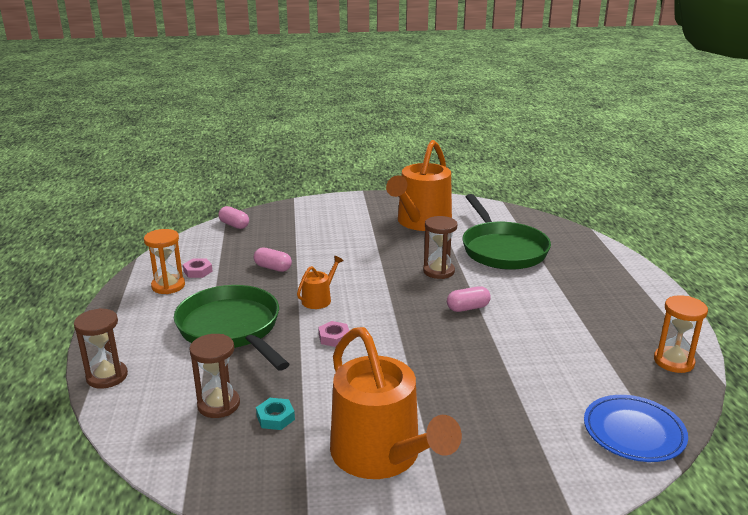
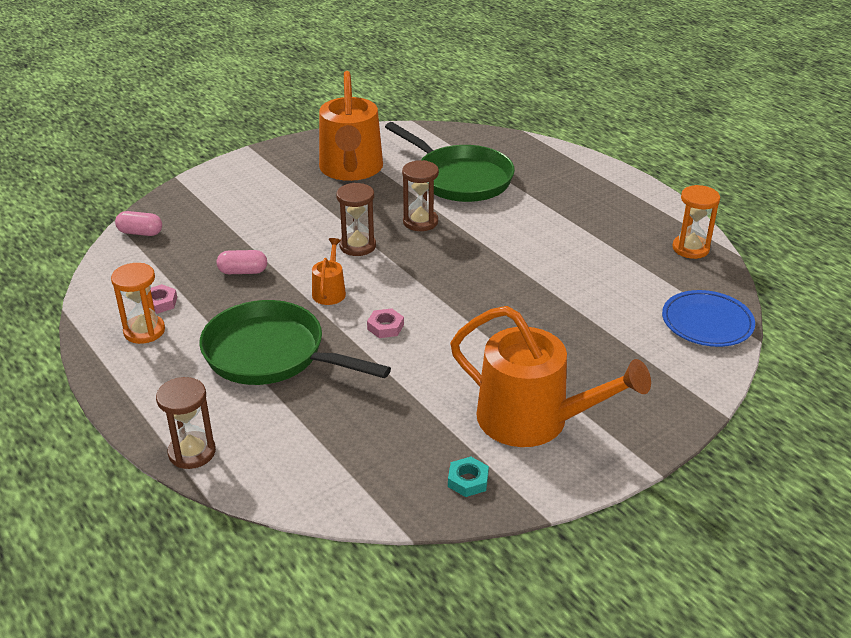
camera: 30 degrees left, 10 degrees up
brown hourglass [189,334,240,418] -> brown hourglass moved to [336,183,376,256]
turquoise nut [256,398,295,430] -> turquoise nut moved to [448,457,489,497]
pink capsule [447,286,491,312] -> none

